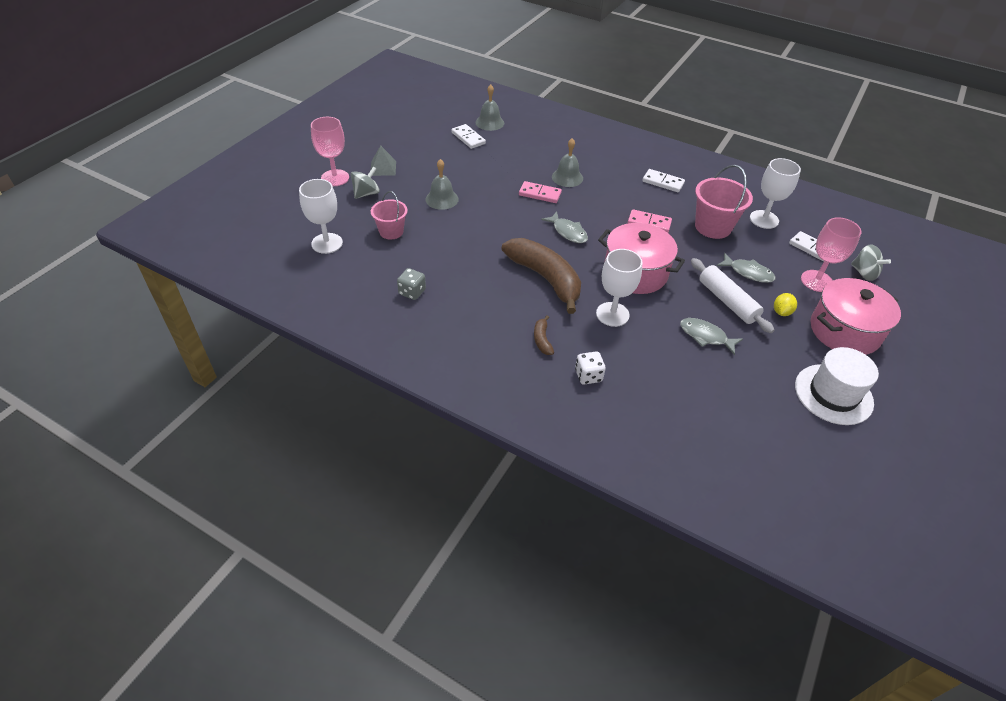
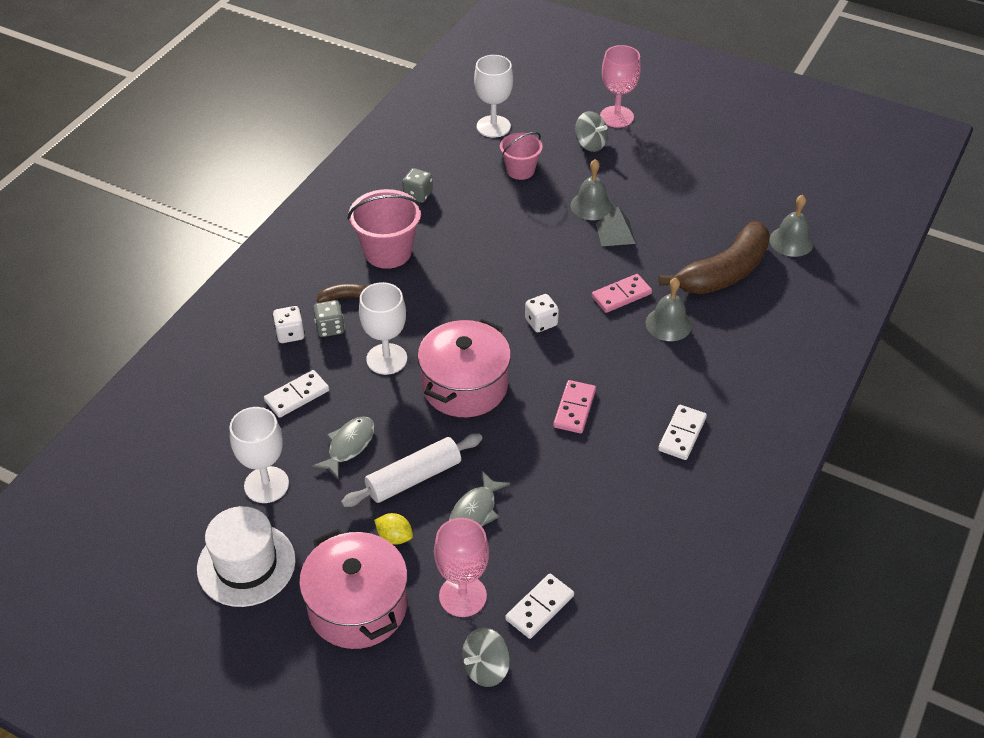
camera: 90 degrees right, 0 degrees up
grey pyramid [371,145,396,176] -> grey pyramid moved to [596,206,636,246]
white domino [451,124,486,149] -> white domino moved to [264,370,329,418]
brown banana [502,238,581,314] -> brown banana moved to [659,221,770,294]
pink domino [519,181,562,203] -> pink domino turned 45 degrees clockwise [592,274,652,313]
grey fish [541,212,588,243] -> white dice [525,294,559,332]
pink bucket [695,165,753,239] -> pink bucket moved to [347,189,422,269]
white goblet [750,158,801,229] -> white goblet moved to [230,407,289,503]
none -> grey dice [313,300,345,337]

